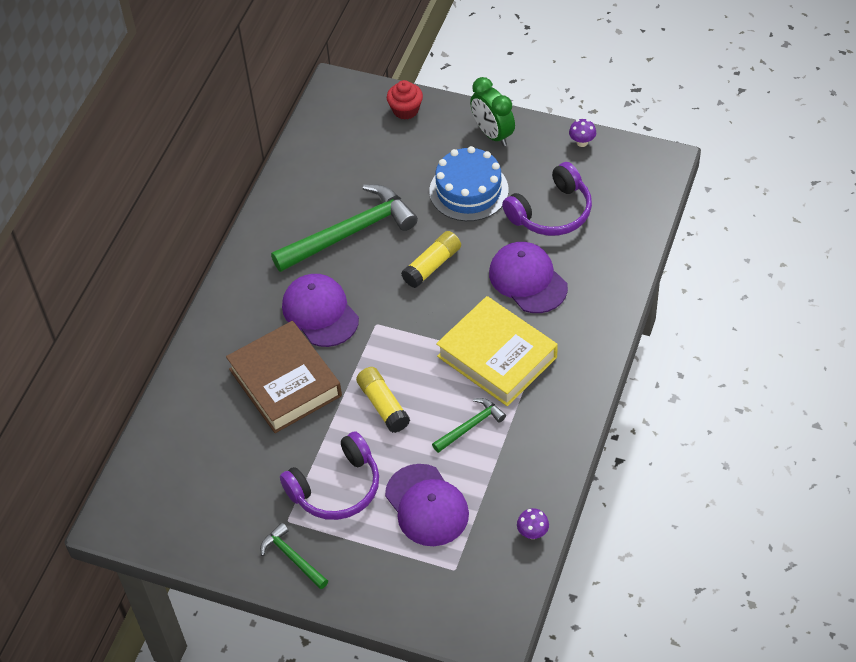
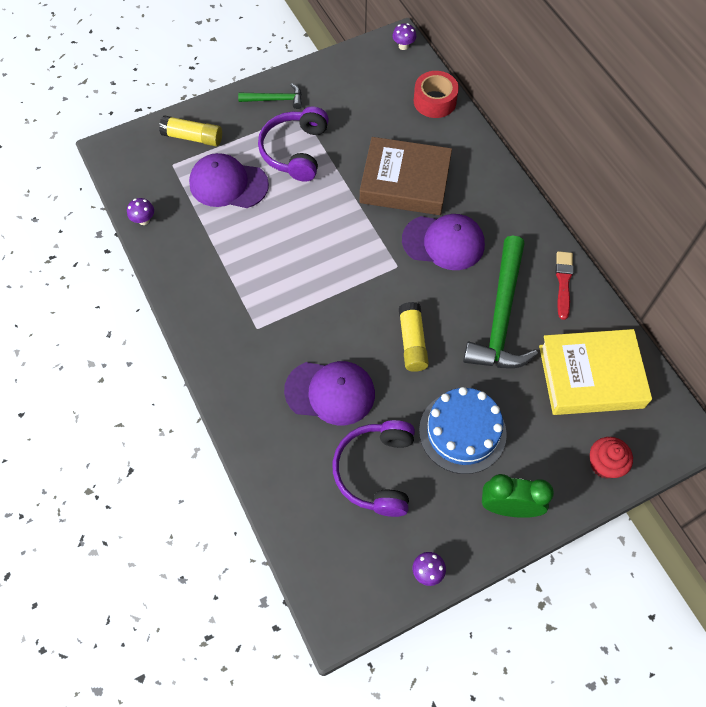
camera: 130 degrees right, 10 degrees up
yellow glue stick [356,367,410,433] -> yellow glue stick moved to [159,115,222,146]
green hammer [432,398,506,453] -> none
yellow book [436,296,558,406] -> yellow book moved to [539,329,652,415]
none -> purple mushroom [392,23,416,50]
none -> red tape [414,71,459,118]
none -> red brush [556,251,574,320]

